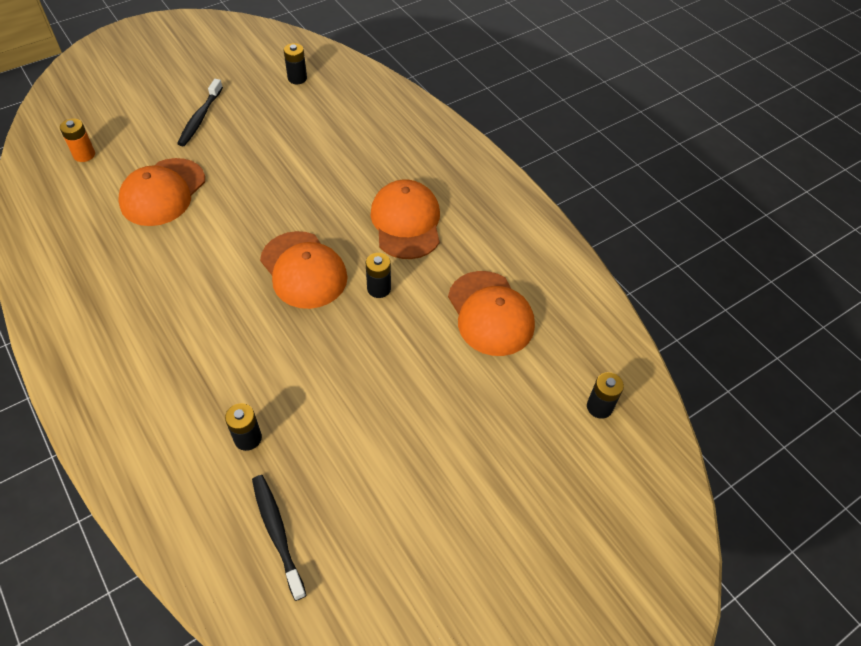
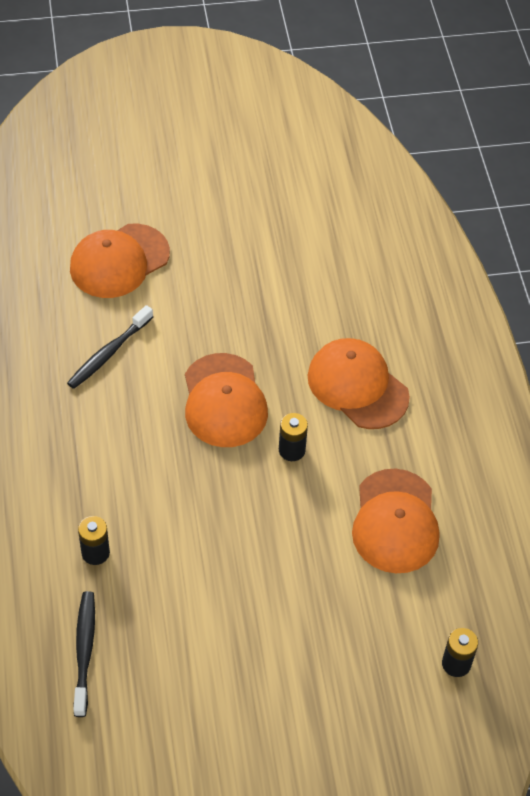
camera: 25 degrees right, 0 degrees up
orange battery [60,118,95,162] -> none
black toothbrush [177,79,223,146] -> black toothbrush moved to [67,305,153,389]
black battery [284,43,307,84] -> none
orange cap [371,179,440,259] -> orange cap turned 60 degrees counterclockwise [307,338,410,429]

